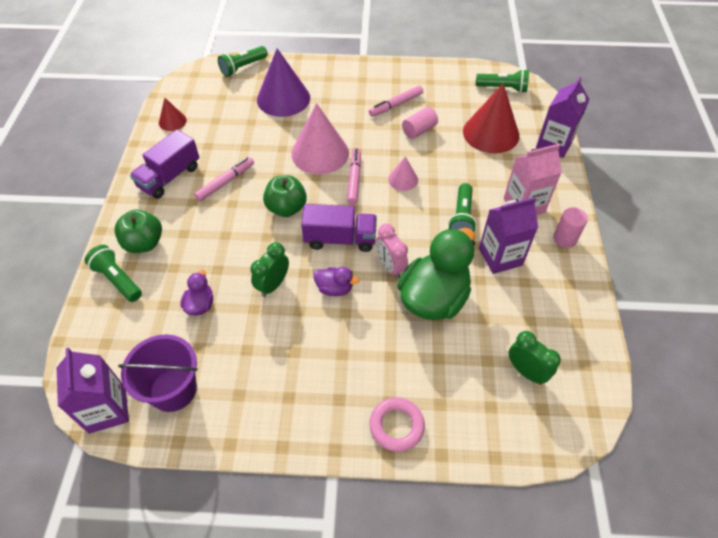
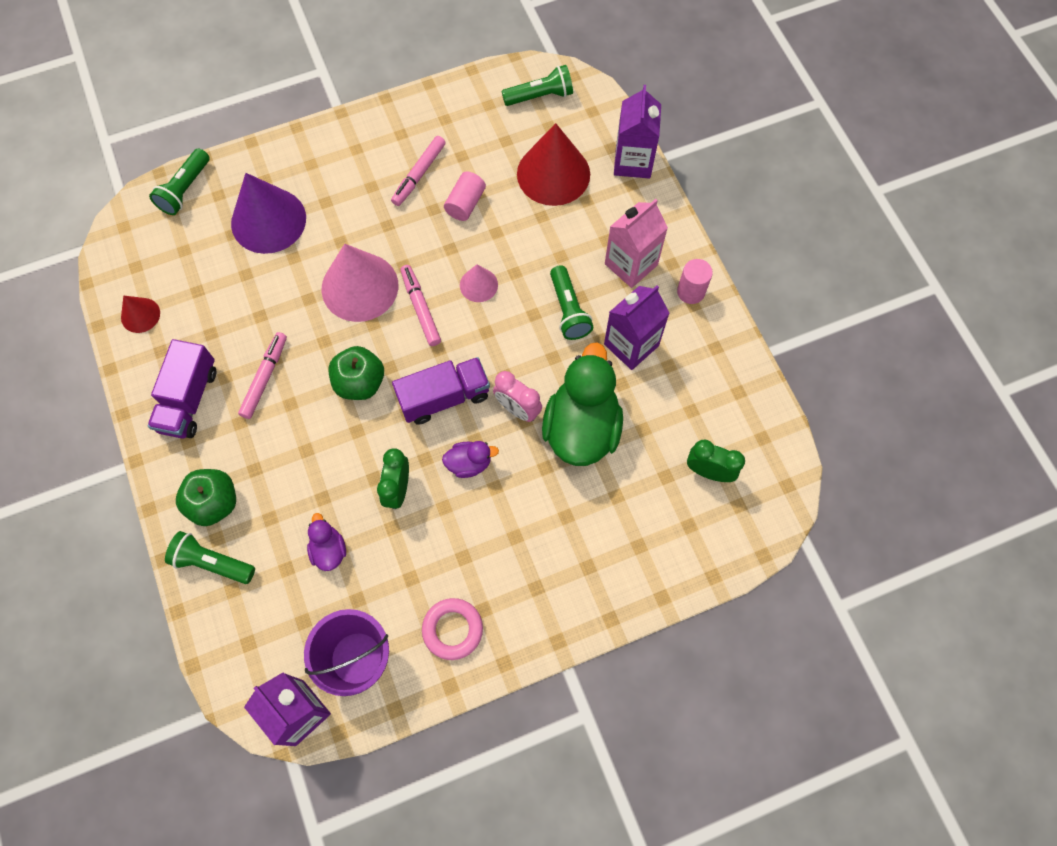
camera: 25 degrees left, 15 degrees up
pink ring [369,397,425,452] -> pink ring moved to [422,598,483,660]

